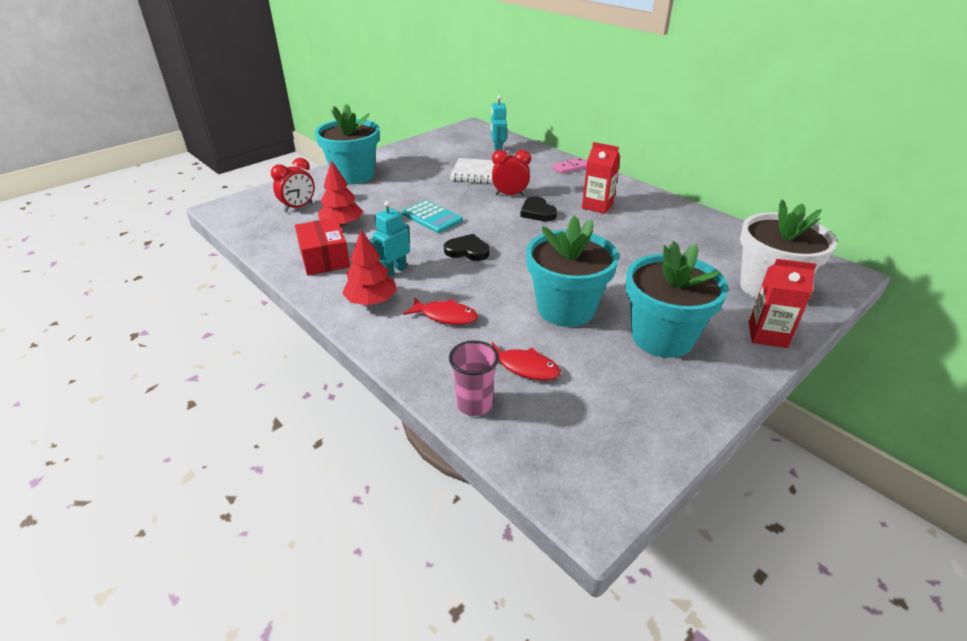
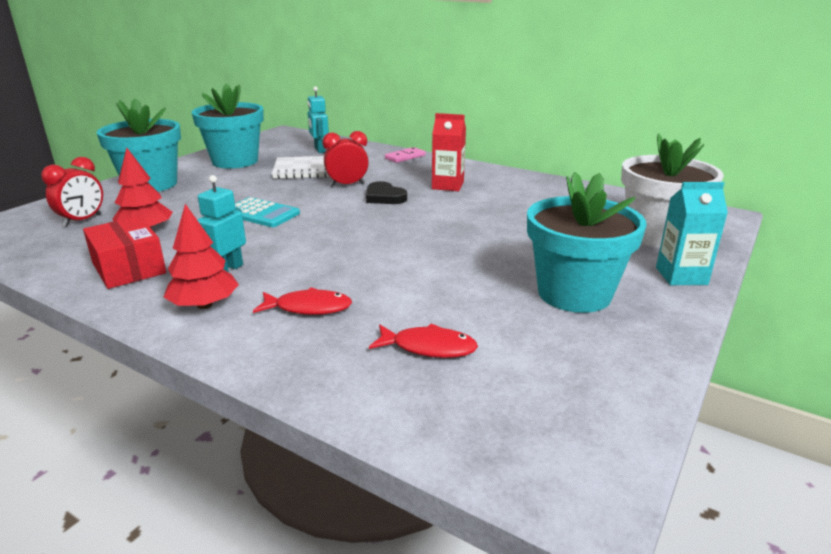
camera: 15 degrees left, 10 degrees down
black heart [444,234,489,261] -> none
pink cup [449,340,499,416] -> none
turquoise flower pot [526,216,619,327] -> turquoise flower pot moved to [191,83,264,169]
red carton [749,259,817,348] -> turquoise carton [656,182,728,285]

